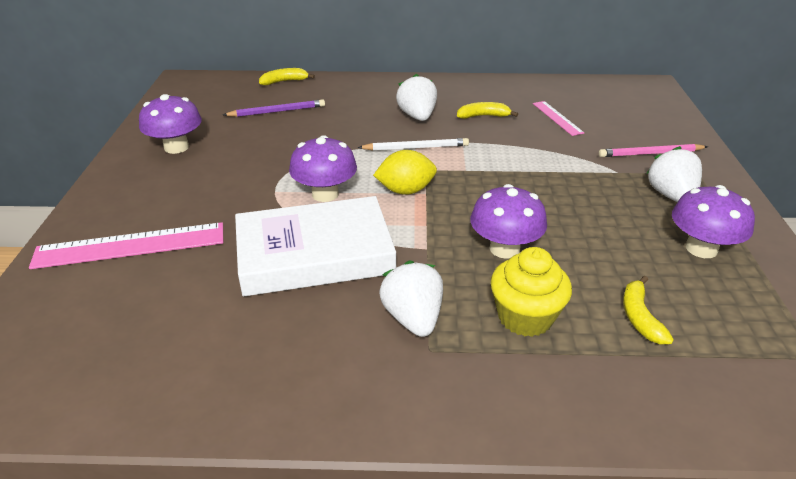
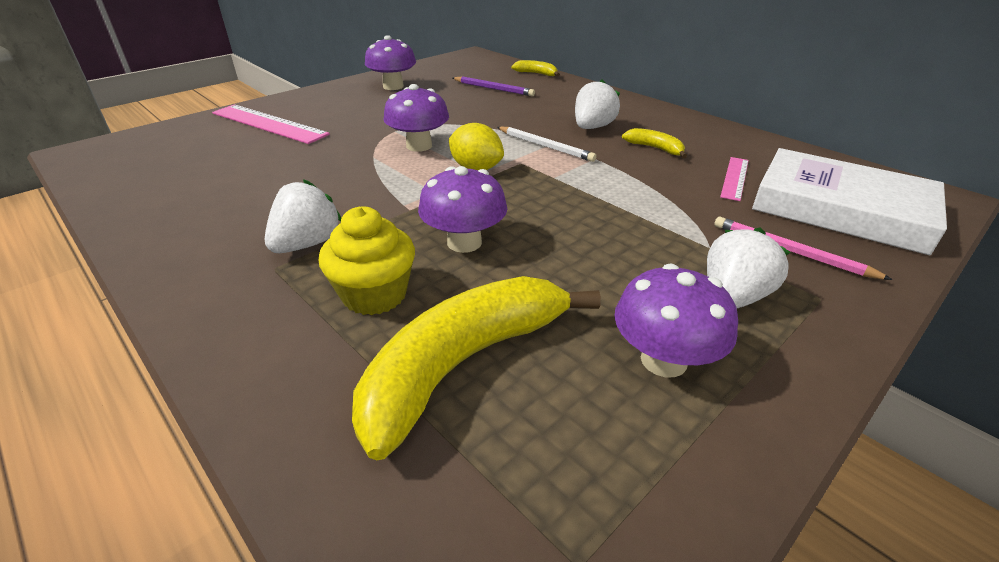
camera: 45 degrees right, 0 degrees up
white book [235,196,396,297] -> white book moved to [752,148,947,255]
yellow banana [623,276,674,344] -> yellow banana [352,276,601,460], size x2.27

